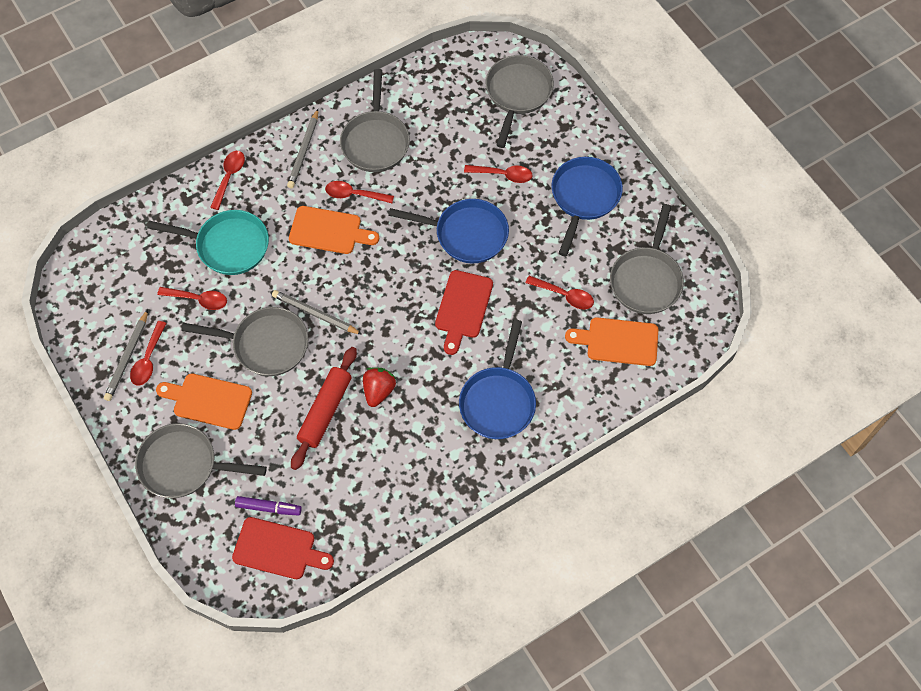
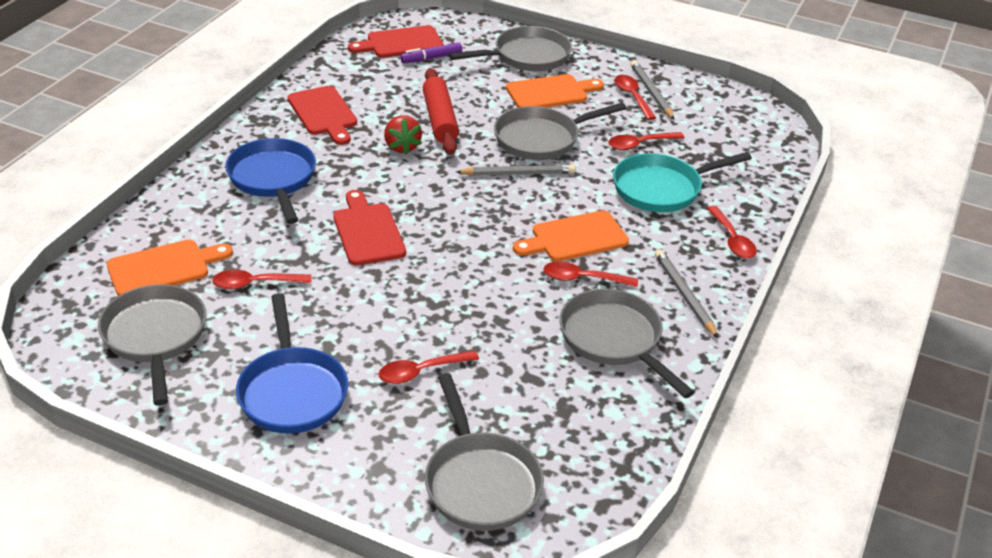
camera: 145 degrees right, 25 degrees down
red spoon [325,181,394,203] -> red spoon turned 150 degrees counterclockwise [543,261,638,287]
blue pan [388,199,509,264] -> none
none -> red cutting board [288,86,357,145]

